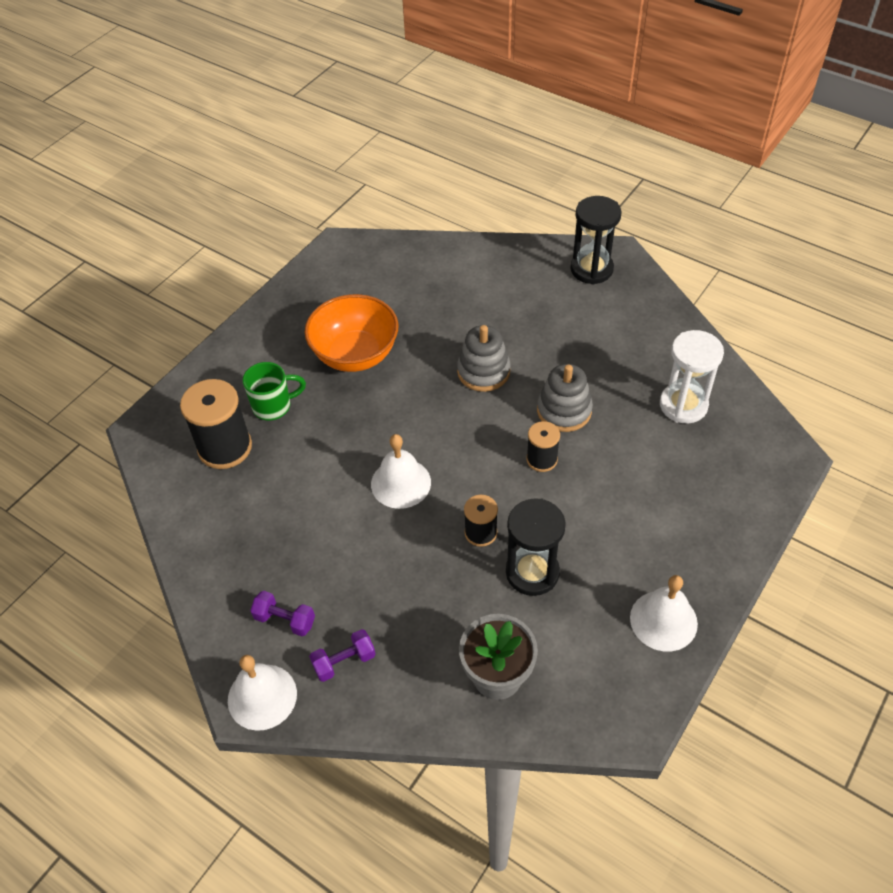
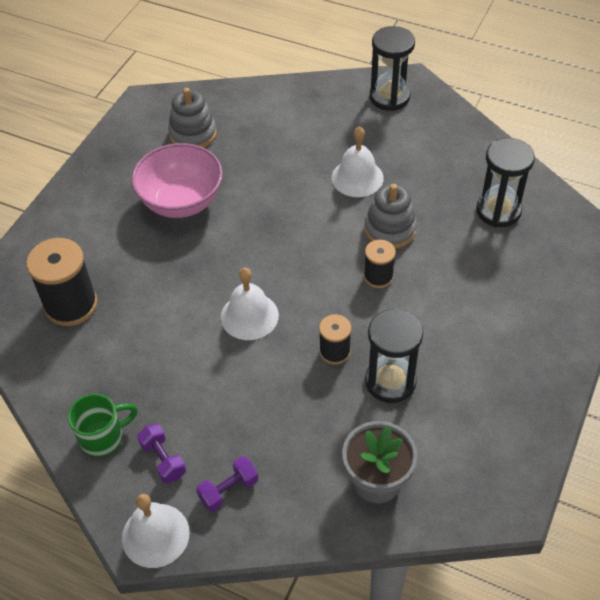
camera: 10 degrees left, 0 degrees up
green mug [243,362,306,420] -> green mug moved to [68,394,138,457]
purple dumbbell [250,591,315,636] -> purple dumbbell turned 45 degrees clockwise [137,424,186,483]
orange bowl [305,294,398,372] -> pink bowl [132,143,223,218]
grey stacking toy [457,325,511,392] -> grey stacking toy moved to [168,88,217,148]
white bell [630,575,698,652] -> white bell moved to [332,126,384,197]
white hourglass [660,330,724,423] -> black hourglass [476,138,535,227]

